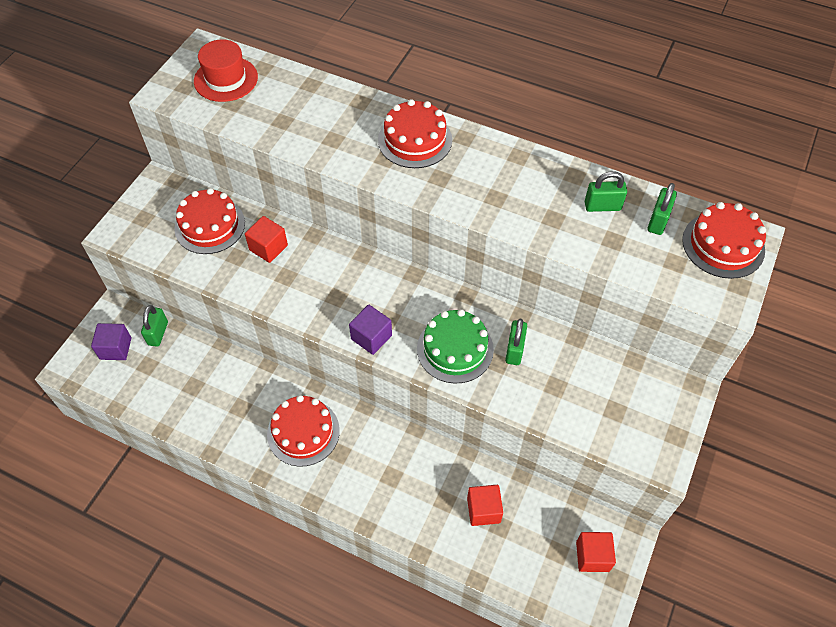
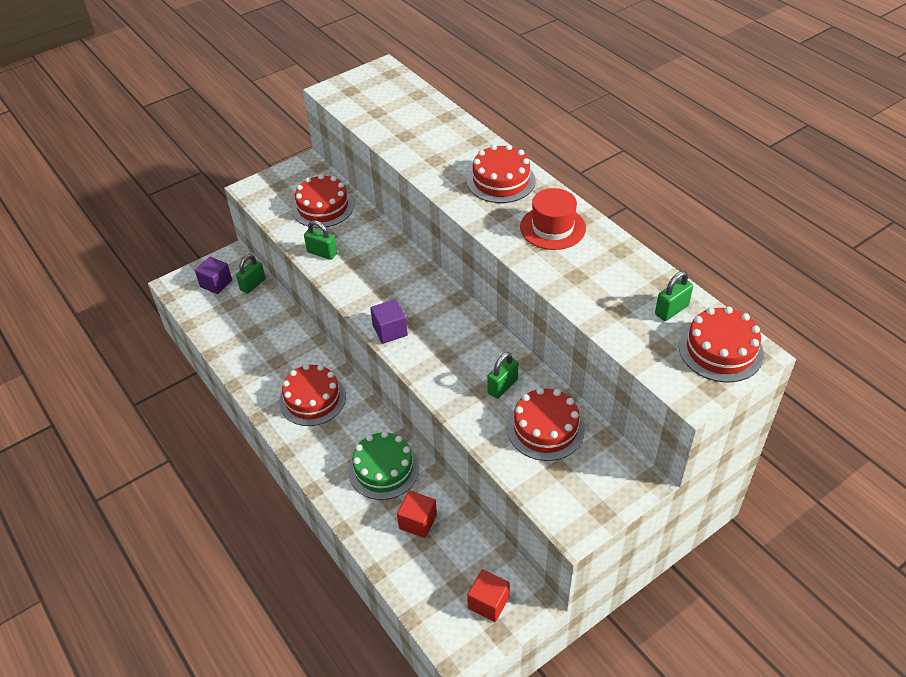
camera: 30 degrees right, 10 degrees down
red hat [194,39,258,102] -> red hat moved to [520,188,586,250]
red cube [245,216,288,263] -> none
green cake [417,309,494,383] -> green cake moved to [348,431,419,500]
green padlock [585,171,627,212] -> green padlock moved to [304,220,337,260]
none -> red cake [507,388,585,461]

